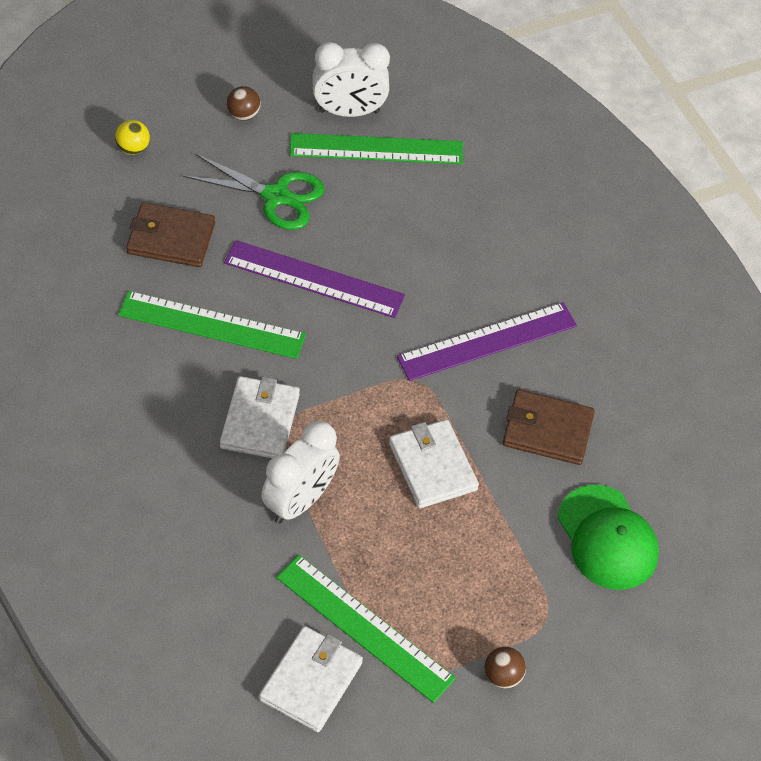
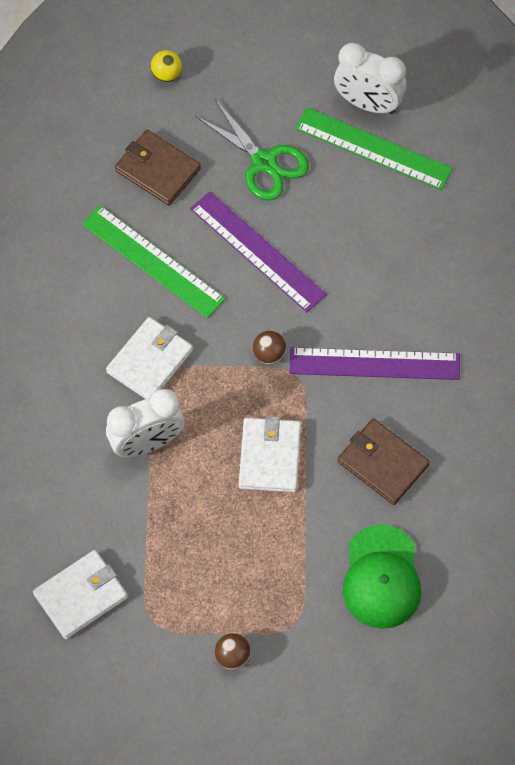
camera: 30 degrees right, 10 degrees up
brown ball [227,86,261,121] -> brown ball moved to [253,331,286,364]
green ruler [276,555,456,703] -> none

